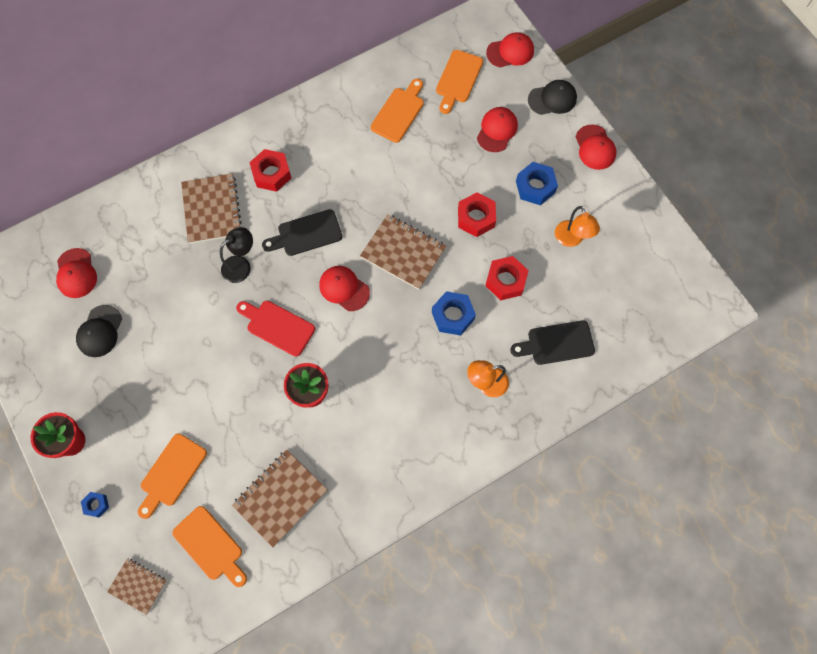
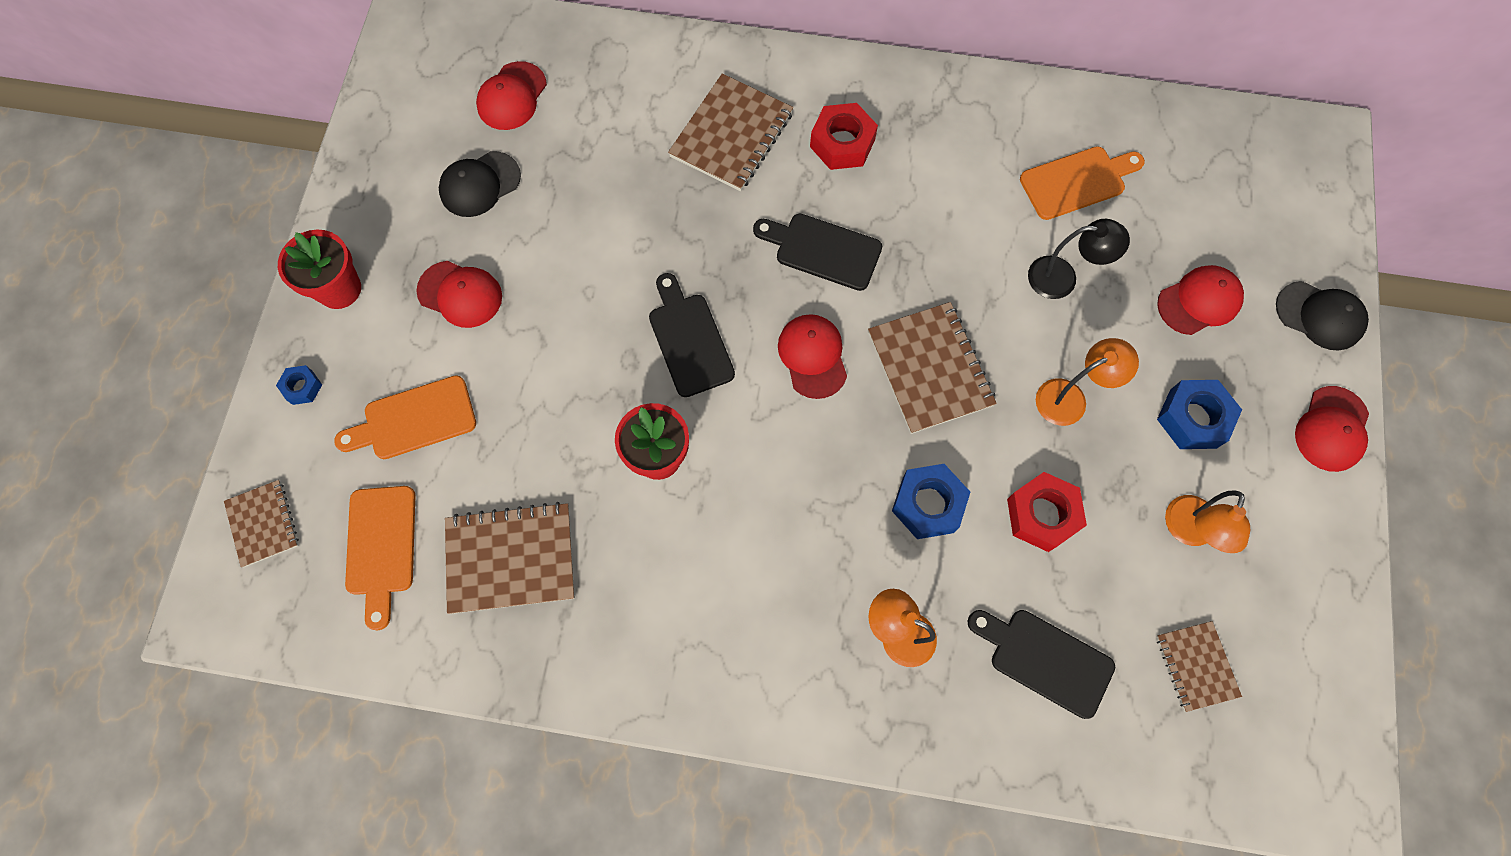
camera: 40 degrees right, 0 degrees up
black lamp [220,227,253,283] -> black lamp moved to [1028,219,1130,299]
red cutting board [236,301,315,357] -> black cutting board [649,273,735,397]
orange cutting board [436,50,483,114] -> none
red nut [458,192,496,237] -> orange lamp [1036,338,1139,426]
red cap [486,32,534,67] -> red cap moved to [417,261,502,328]
none -> brown notebook [1156,621,1242,712]

